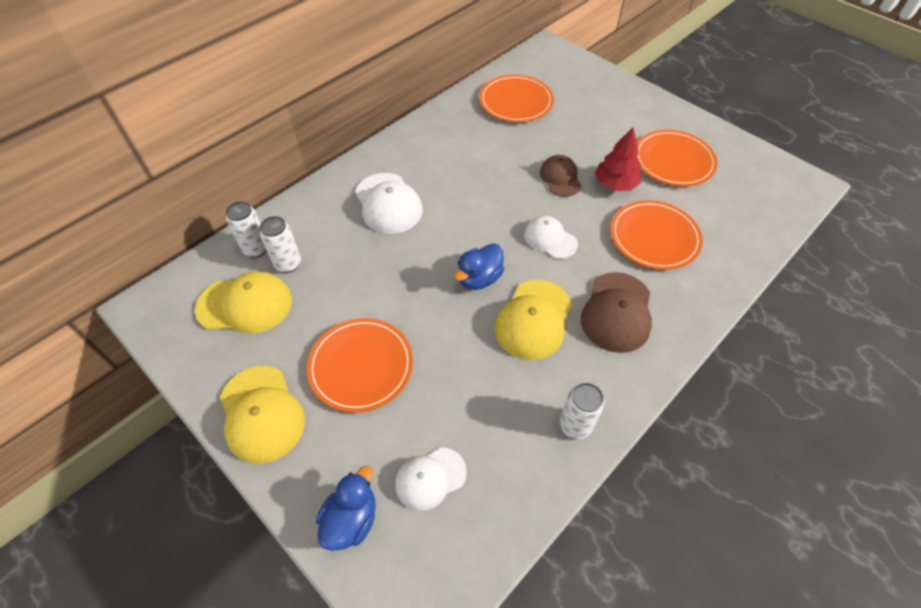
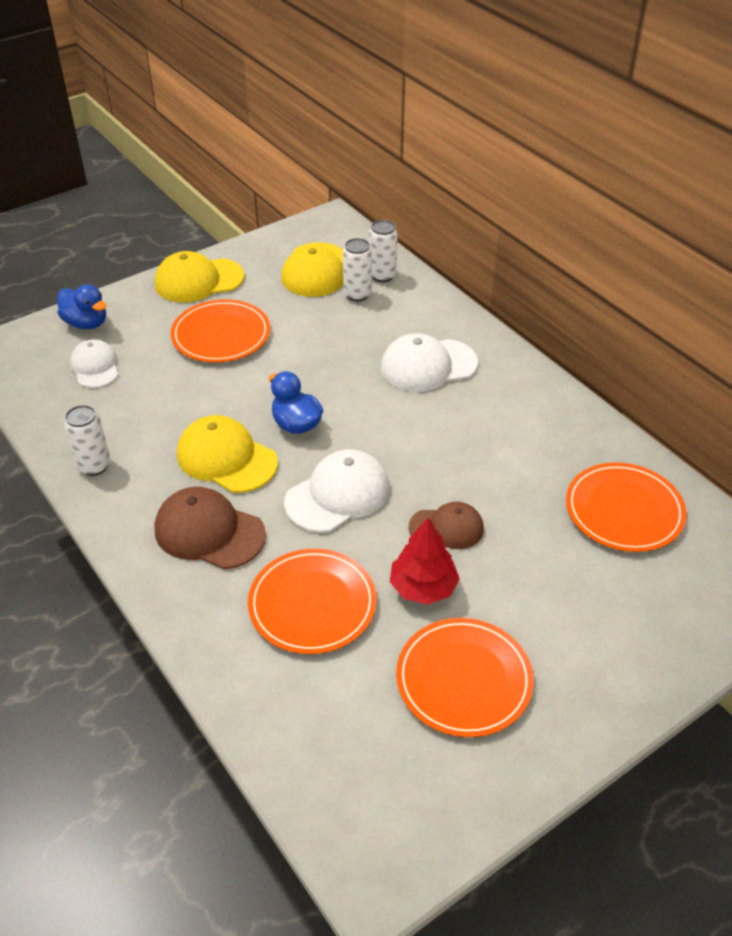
camera: 100 degrees right, 10 degrees down
white cap [524,216,578,259] -> white cap [284,449,390,533], size x1.53

